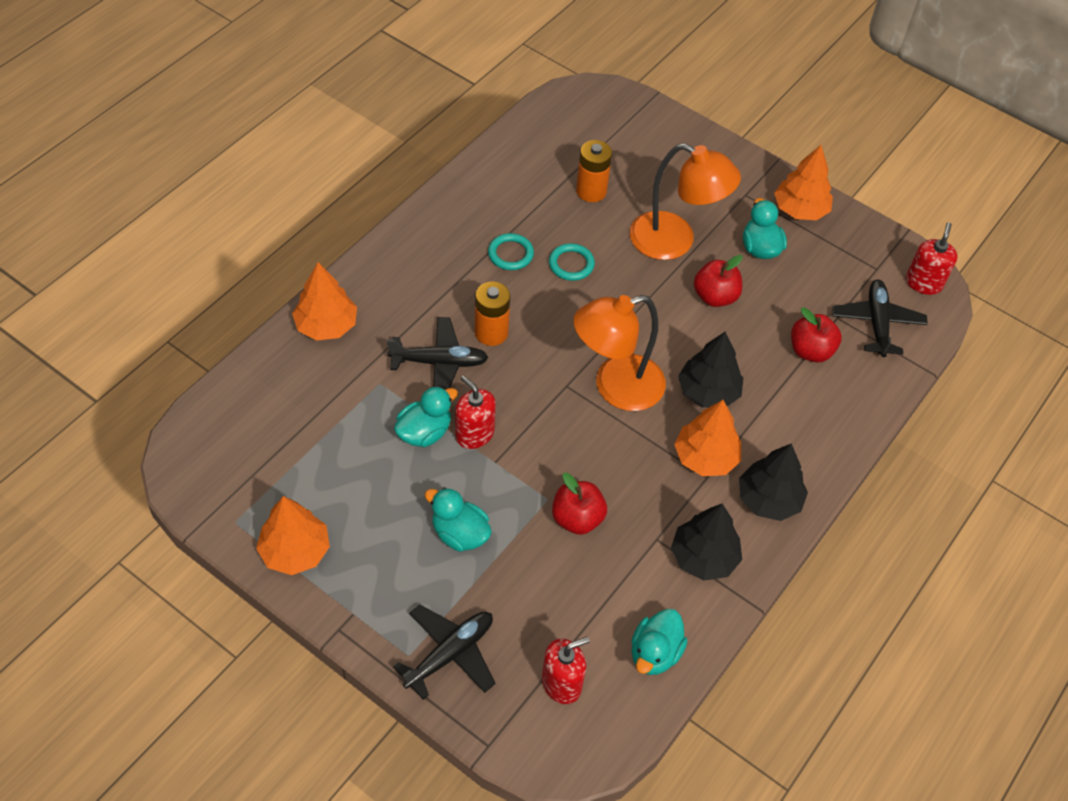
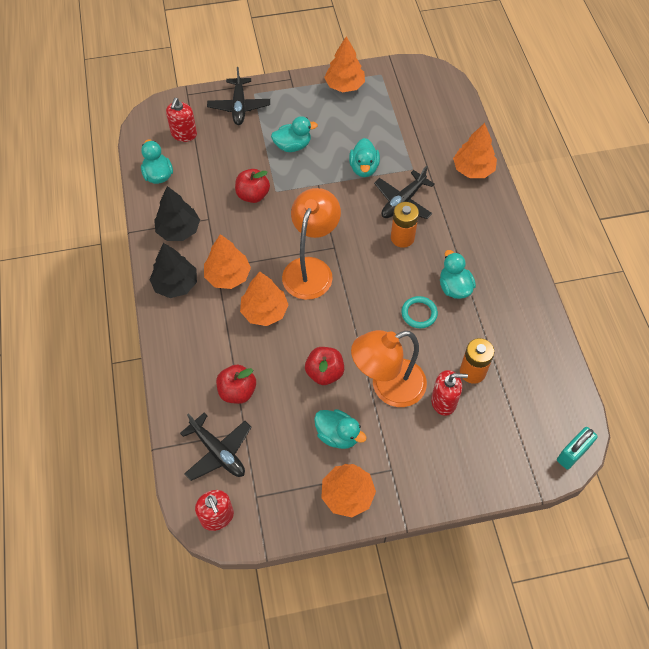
camera: 135 degrees right, 5 degrees up
red soap dispenser [455,376,496,449] -> red soap dispenser moved to [431,370,468,416]
turquoise ring [488,233,534,270] -> turquoise duck [440,250,476,299]
black tree [678,332,743,408] -> orange tree [240,272,289,326]
none -> turquoise padlock [557,427,598,469]

